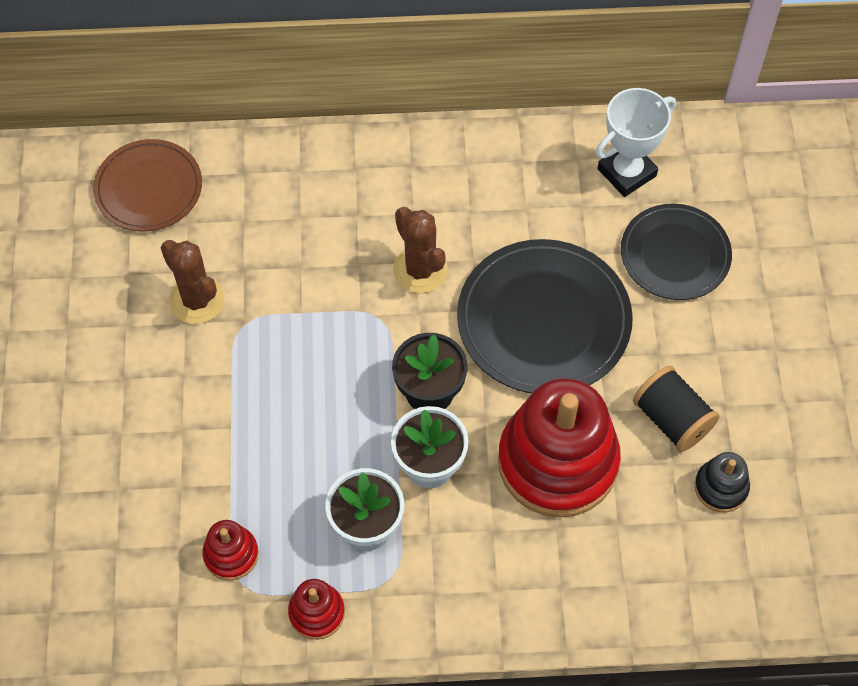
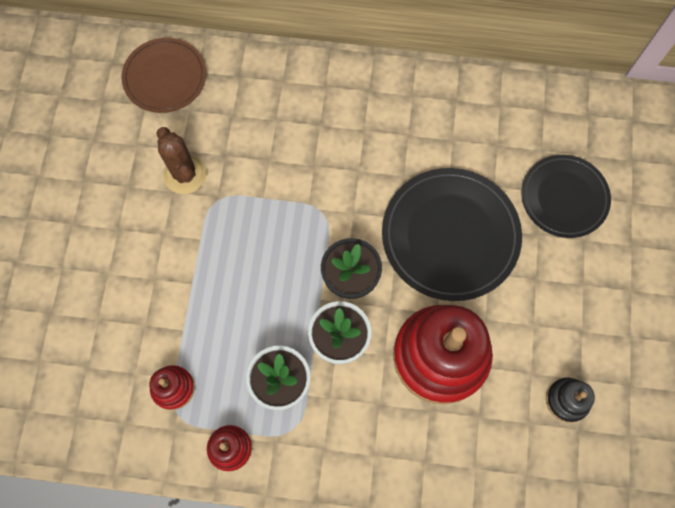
camera: 10 degrees right, 10 degrees up
brown cactus [393,207,448,293] -> none
white trophy [596,88,676,197] -> none
black spool [633,366,719,452] -> none

